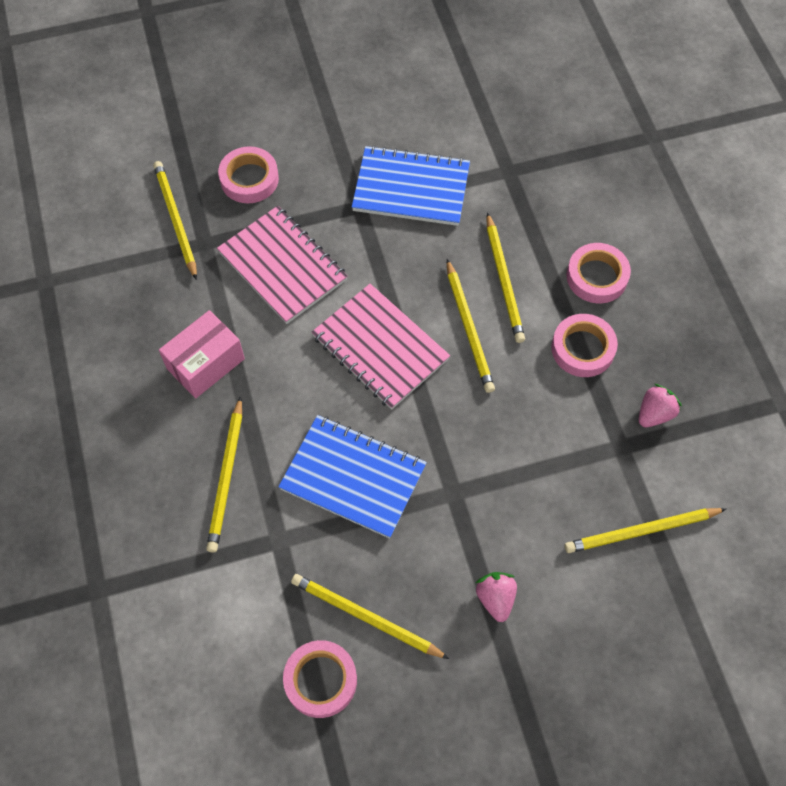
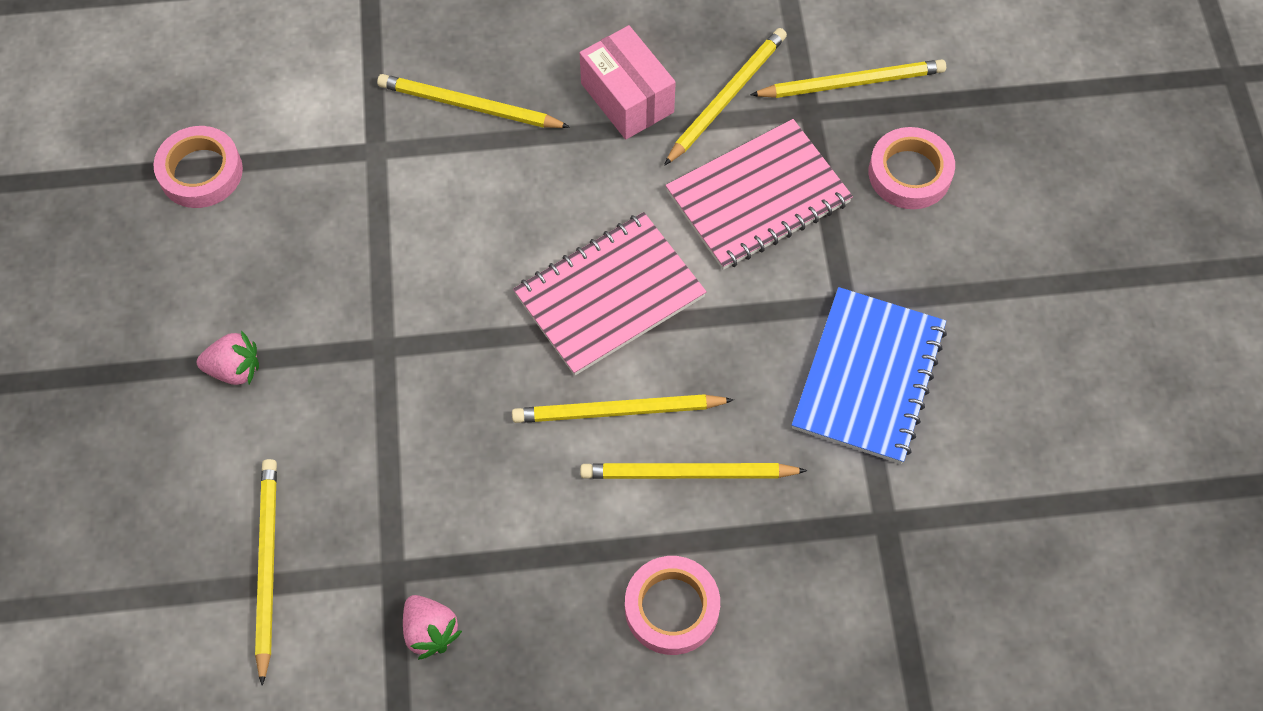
camera: 100 degrees right, 0 degrees up
blue notebook [278,415,427,539] -> none
yellow pencil [291,574,449,659] -> yellow pencil moved to [664,28,787,166]
pink tape [551,314,618,377] -> none

